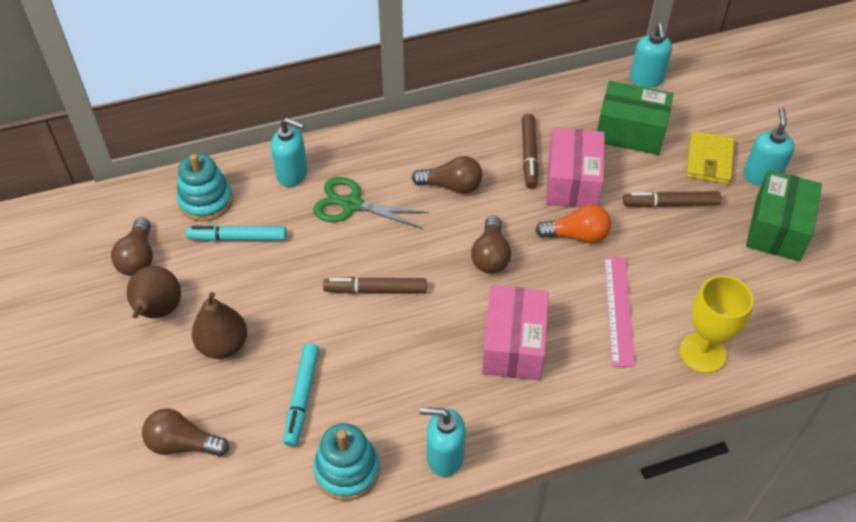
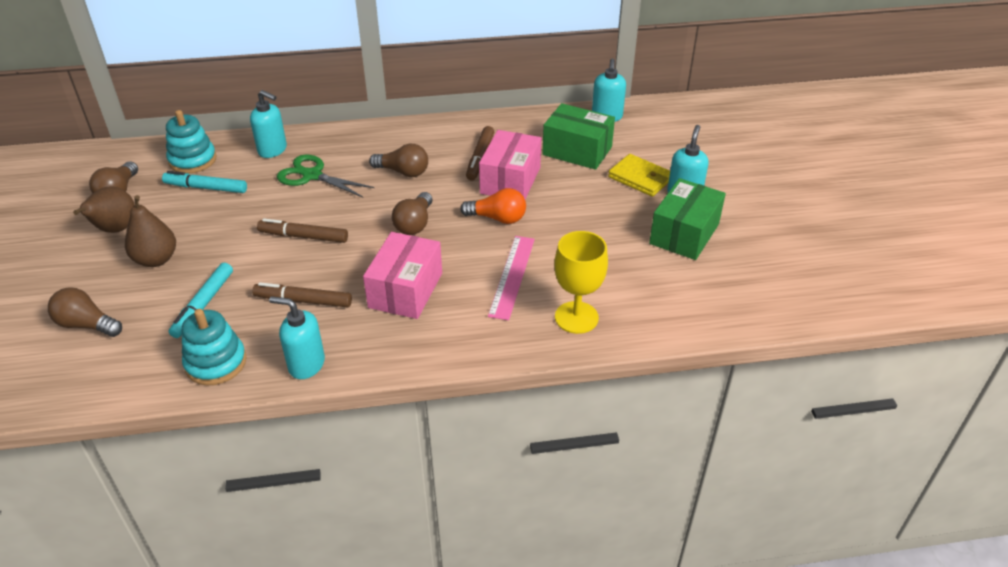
camera: 10 degrees right, 10 degrees down
brown marker [623,191,721,208] -> brown marker moved to [252,282,352,308]
yellow wallet [686,131,734,184] -> yellow wallet turned 75 degrees counterclockwise [608,154,670,197]

